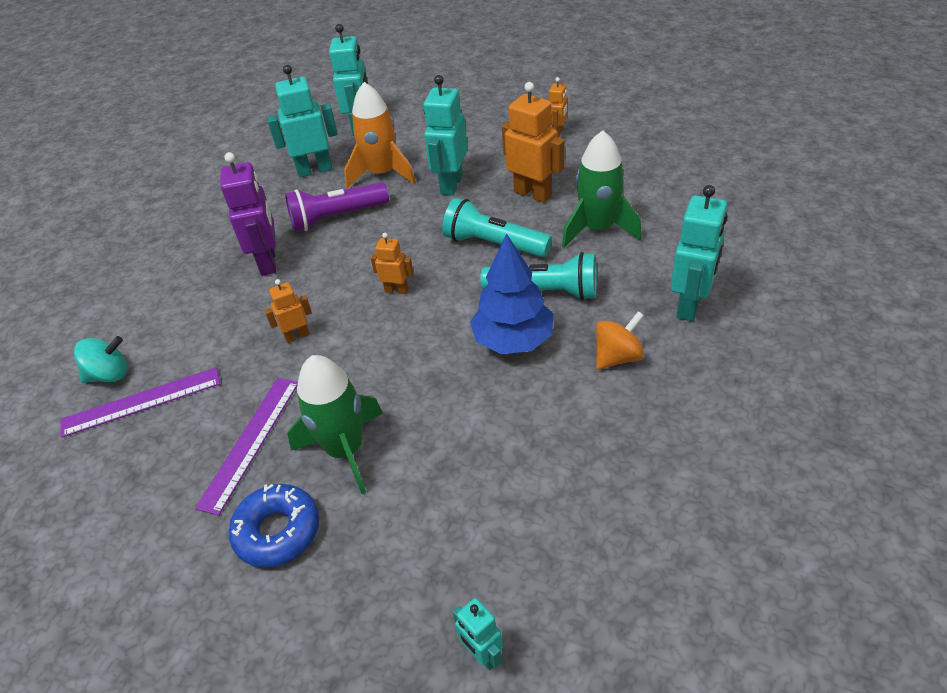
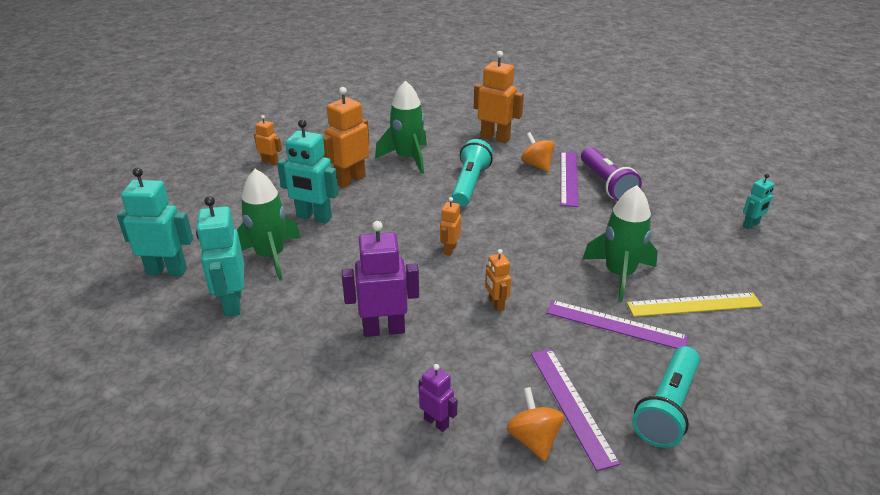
camera: 90 degrees left, 10 degrees down
turquoise spinning top [74,336,127,383] -> orange spinning top [506,387,564,461]
blue donut [229,484,319,568] -> yellow ruler [627,293,762,317]
purple flashlight [285,182,389,232] -> purple flashlight moved to [581,147,642,201]
orange rocket [344,82,416,188] -> green rocket [237,169,301,280]
turquoise flashlight [442,198,552,257] -> turquoise flashlight moved to [632,346,700,448]
blue tree [470,233,554,354] -> none
turquoise robot [671,185,728,321] -> orange robot [474,51,524,143]
none -> purple robot [419,364,458,432]
none -> purple ruler [561,151,578,207]

